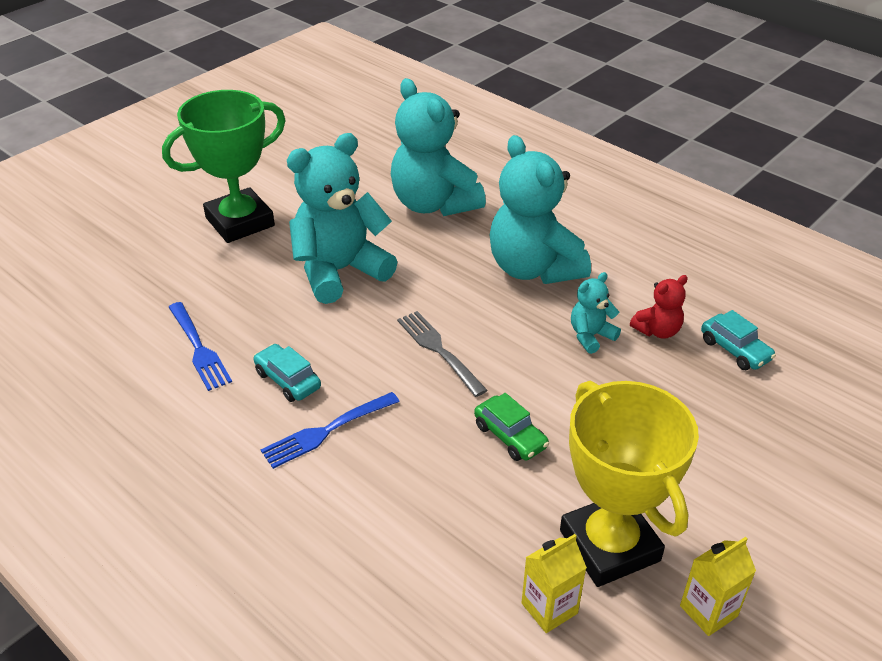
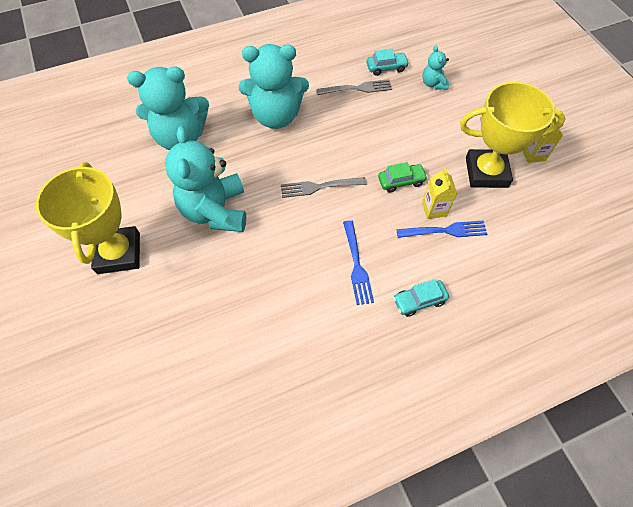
camera: 65 degrees left, 20 degrees up
green trophy [162,90,286,243] -> yellow trophy [36,162,140,274]
blue fork [168,302,232,391] -> blue fork moved to [397,221,487,238]
turquoise car [253,344,321,402] -> turquoise car moved to [393,279,449,317]
yellow carton [521,534,587,633] -> yellow carton moved to [422,167,457,219]
turquoise teddy bear [571,272,621,354] -> turquoise teddy bear moved to [422,46,449,90]
red teddy bear [630,275,688,339] -> grey fork [316,79,392,95]

